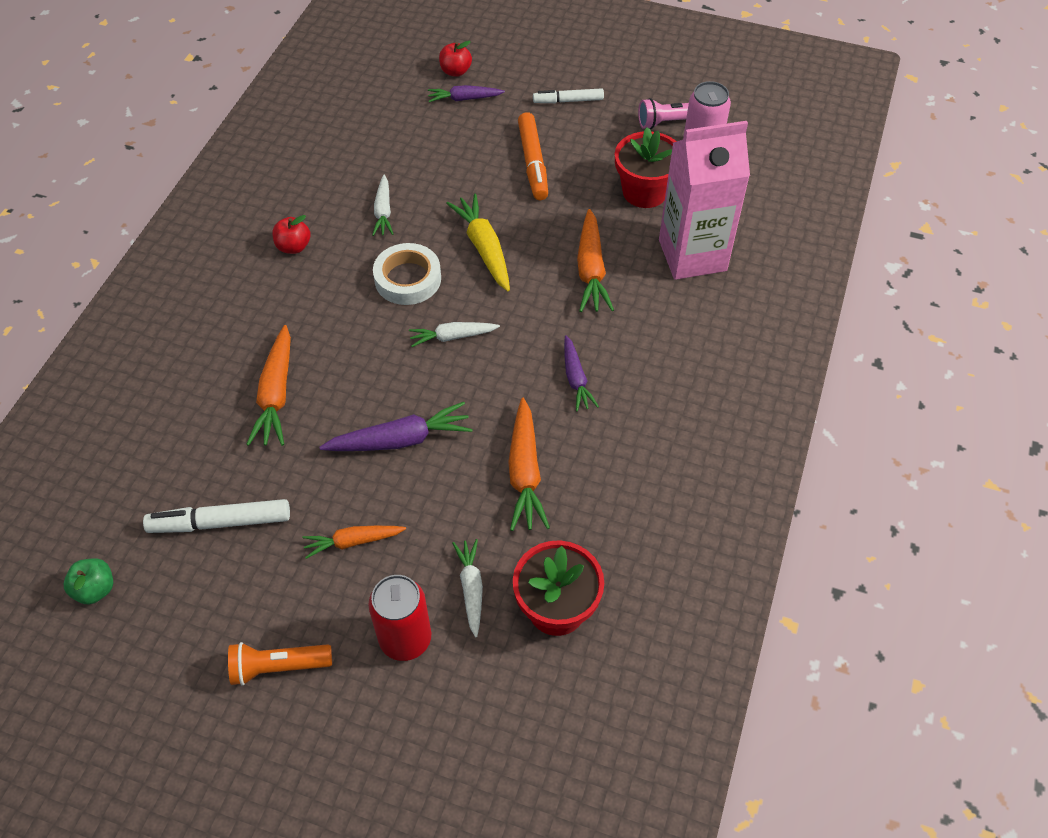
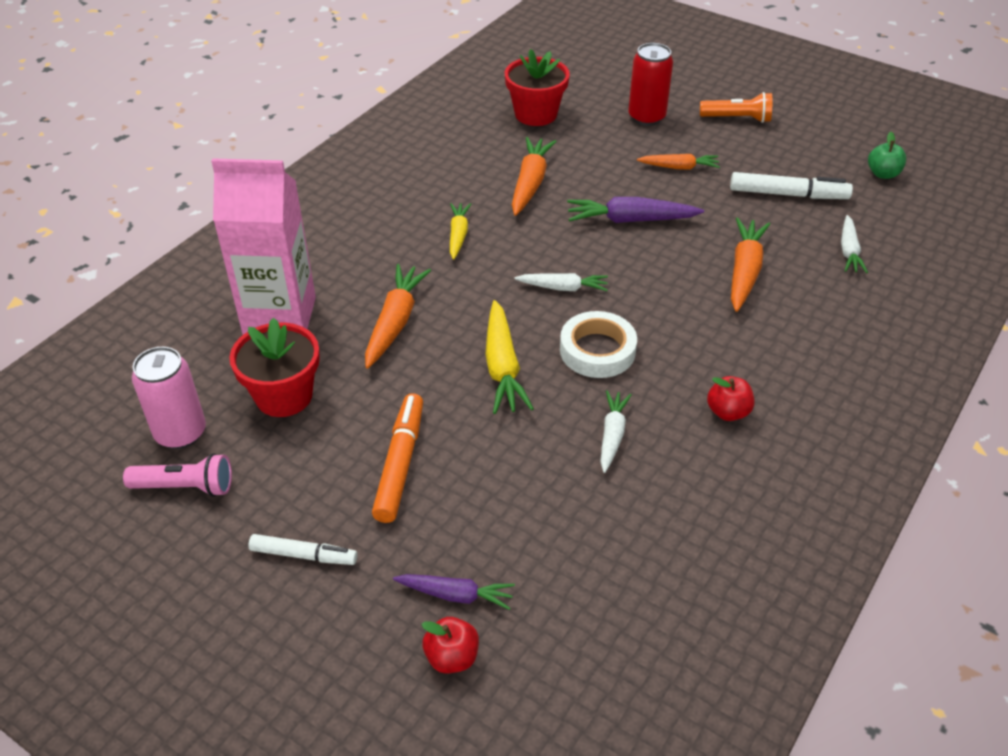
camera: 165 degrees left, 10 degrees down
white carrot [452,539,483,638] -> white carrot moved to [841,215,868,273]
purple carrot [564,335,599,411] -> yellow carrot [450,203,471,260]

